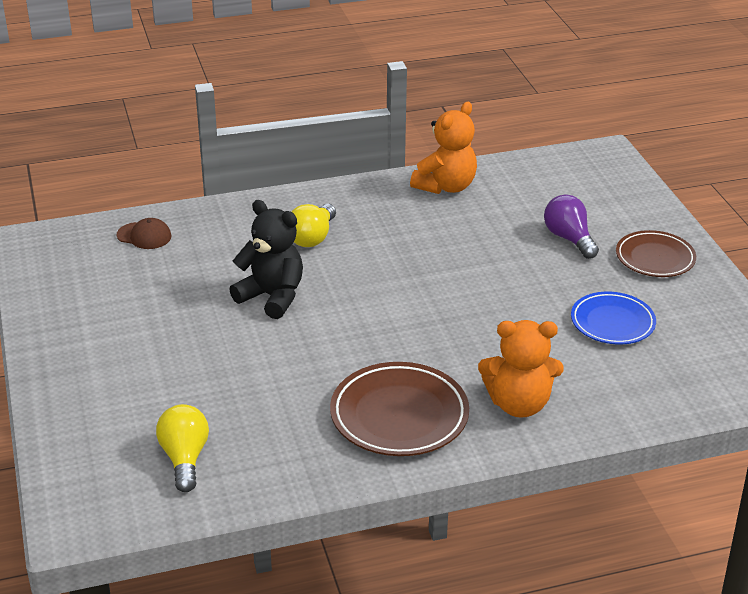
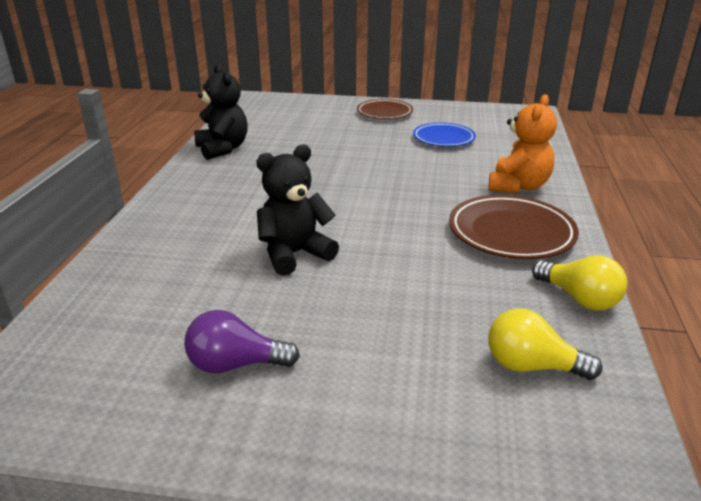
camera: 65 degrees left, 5 degrees down
brown cap [117,218,171,249] -> none
yellow light bulb [291,204,336,247] -> yellow light bulb moved to [532,255,627,311]
orange teddy bear [410,102,477,194] -> black teddy bear [194,64,248,160]
purple light bulb [544,195,599,259] -> purple light bulb moved to [184,310,300,374]

